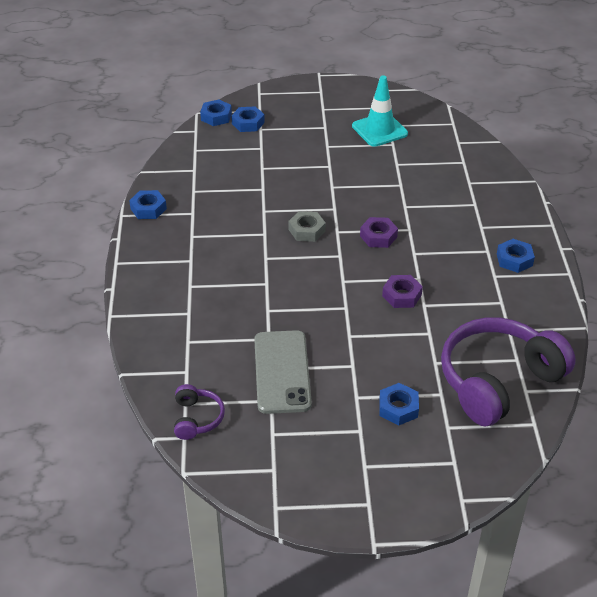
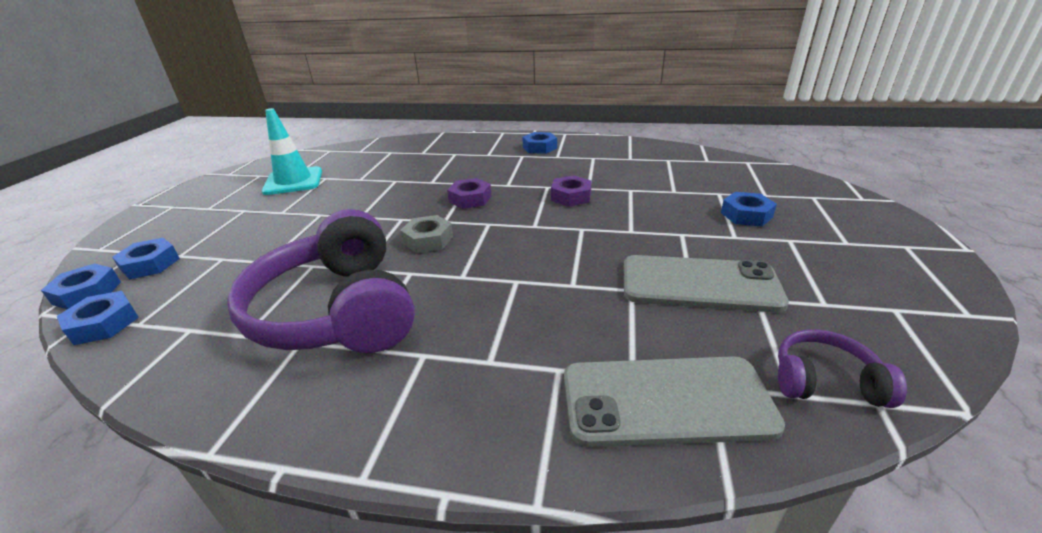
camera: 75 degrees left, 10 degrees down
blue nut [129,190,167,219] -> blue nut moved to [57,291,139,345]
purple headphones [441,317,576,426] -> purple headphones moved to [227,209,415,353]
none -> grey phone [564,356,785,447]

